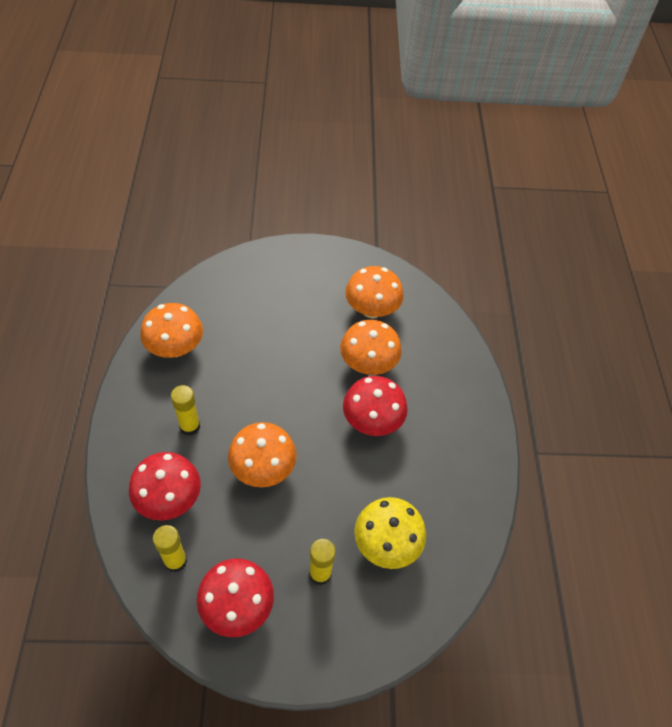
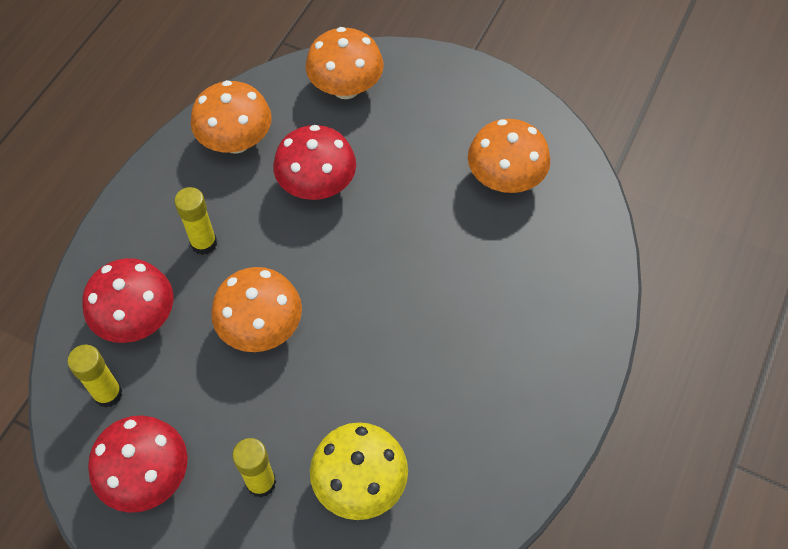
camera: 30 degrees right, 5 degrees up
orange mushroom [340,320,402,375] -> orange mushroom moved to [306,27,383,99]
red mushroom [343,376,408,436] -> red mushroom moved to [273,125,356,200]

